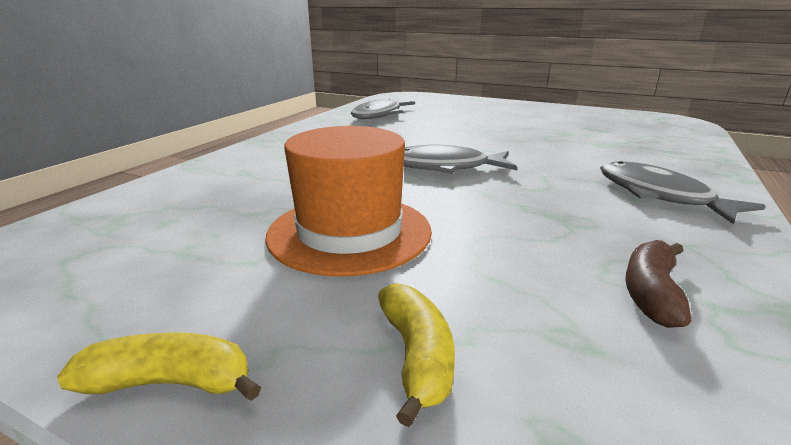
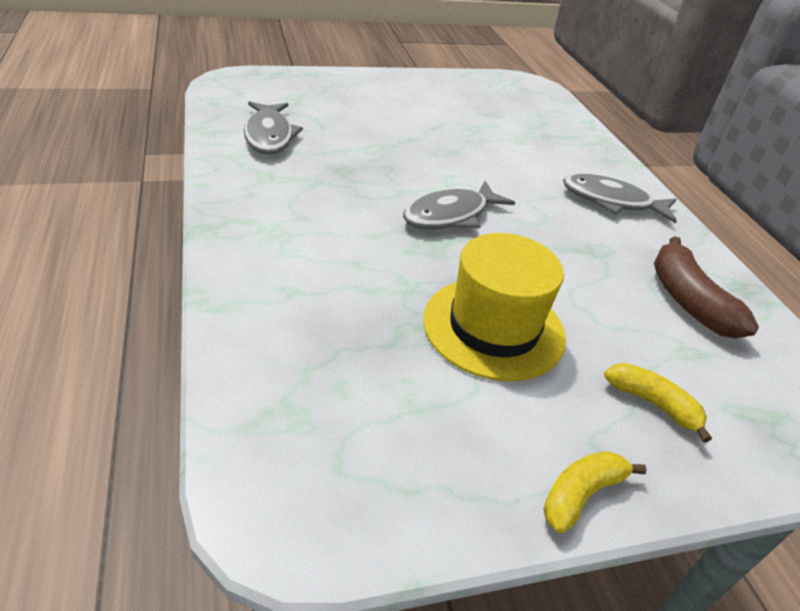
camera: 45 degrees left, 15 degrees up
orange hat [265,126,432,276] -> yellow hat [423,233,566,381]
brown banana [625,240,692,328] -> brown banana [654,236,759,338], size x1.57

